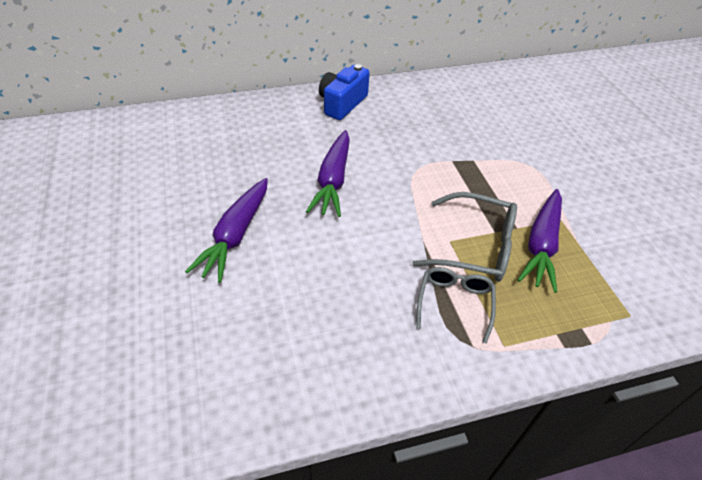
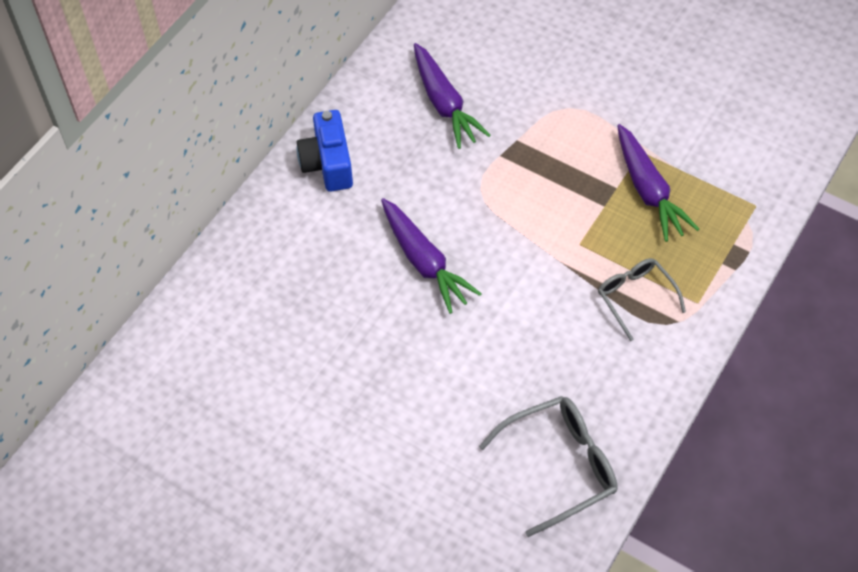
camera: 40 degrees left, 10 degrees up
purple carrot [185,178,268,283] -> purple carrot moved to [414,43,491,149]
grey glasses [413,192,517,282] -> grey glasses moved to [479,396,618,537]

